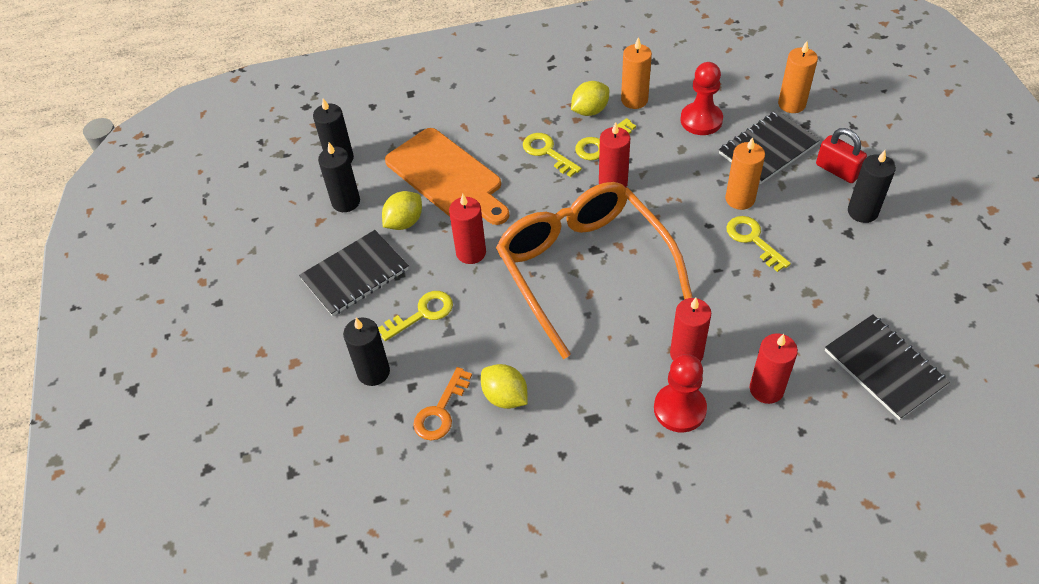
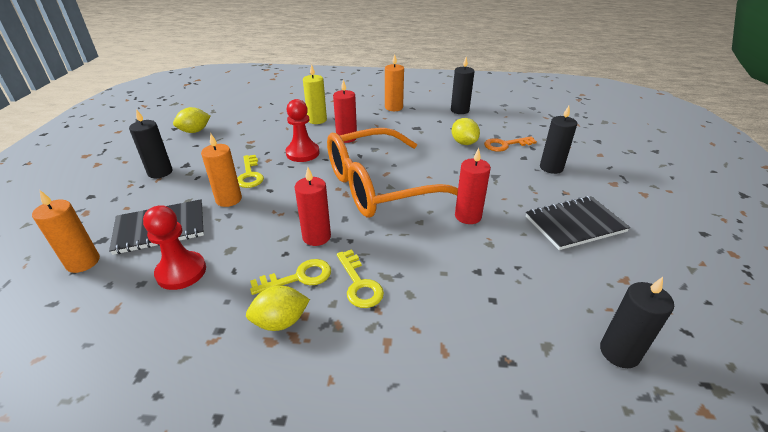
camera: 165 degrees left, 15 degrees down
black candle [318,143,360,212] -> black candle moved to [451,57,475,114]
yellow key [378,291,453,341] -> none
yellow lemon [382,191,422,230] -> yellow lemon moved to [173,107,211,133]
orange cutting board [385,128,509,225] -> none
orange key [413,367,472,440] -> orange key turned 150 degrees counterclockwise [484,136,537,152]
orange glasses [496,182,692,359] -> orange glasses turned 75 degrees clockwise [327,128,458,218]
orange candle [621,37,652,109] -> orange candle moved to [385,54,404,111]
red pawn [654,354,707,432] -> red pawn moved to [285,99,319,162]
red candle [750,333,798,404] -> yellow candle [303,64,327,124]
red padlock [816,128,867,183] -> none
black notebook [825,314,950,420] -> none

